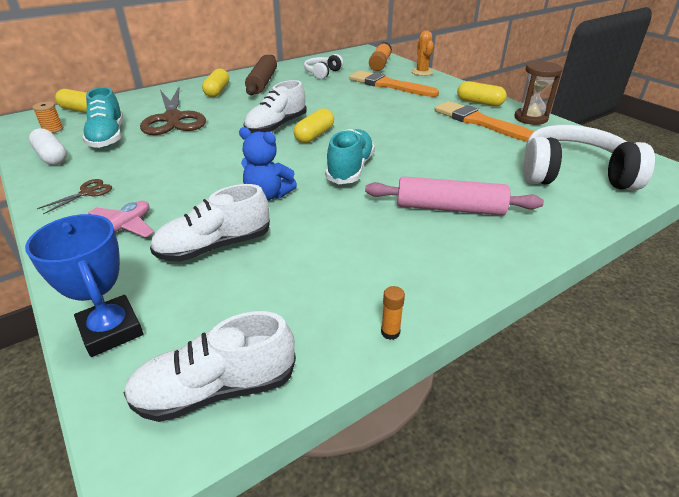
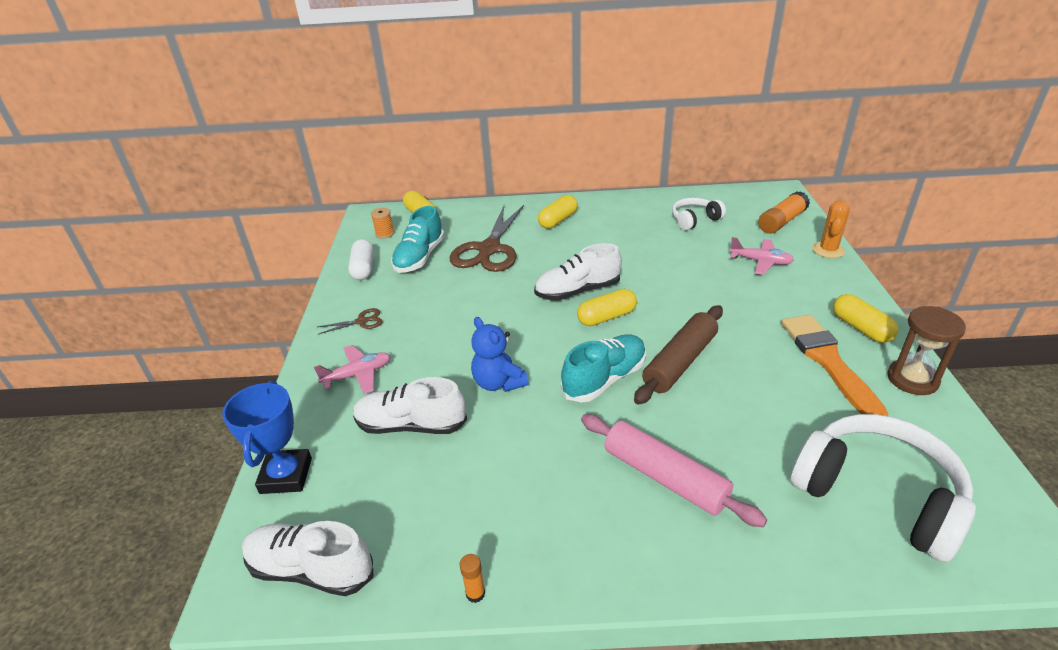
camera: 35 degrees right, 0 degrees up
brown rolling pin [245,55,277,95] -> brown rolling pin moved to [634,305,723,405]
orange brush [349,70,439,97] -> pink plane [729,237,794,275]

